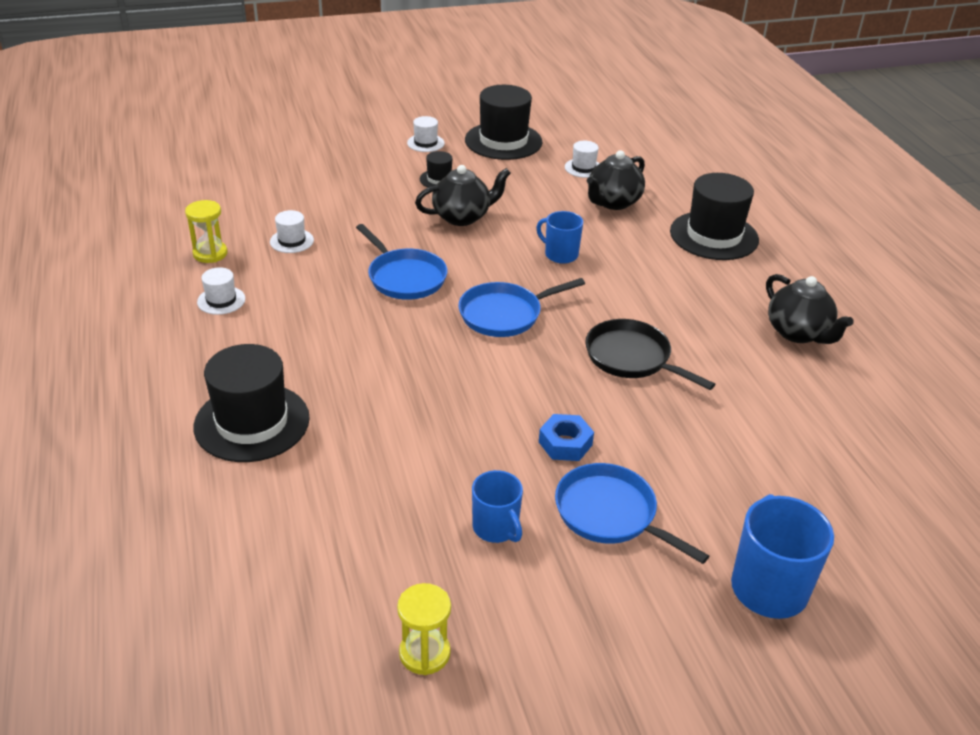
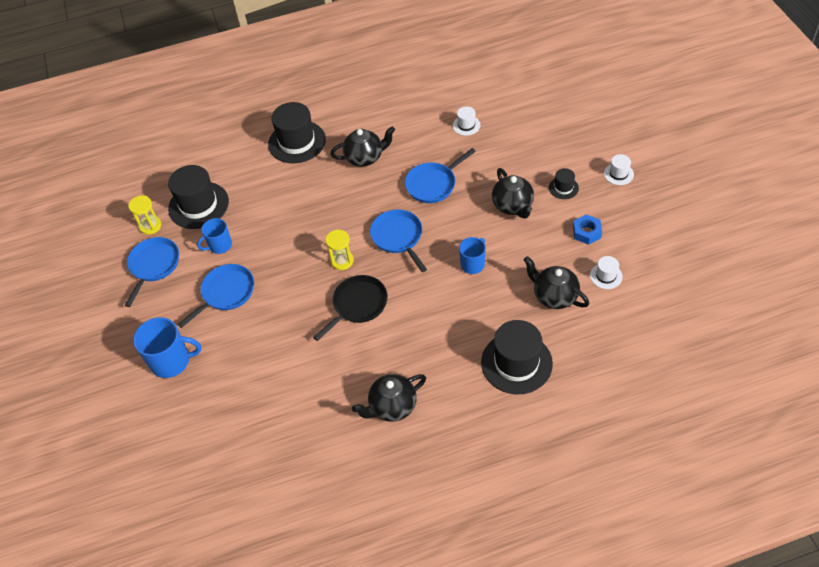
camera: 95 degrees right, 15 degrees up
yellow hourglass [185,200,227,263] -> yellow hourglass moved to [325,229,354,270]
white hat [197,267,245,315] -> none
black hat [465,85,542,160] -> black hat moved to [168,165,229,229]
blue nut [539,414,594,461] -> blue nut moved to [573,214,602,245]
none -> blue pan [124,237,179,307]
none -> black teapot [330,126,395,166]

